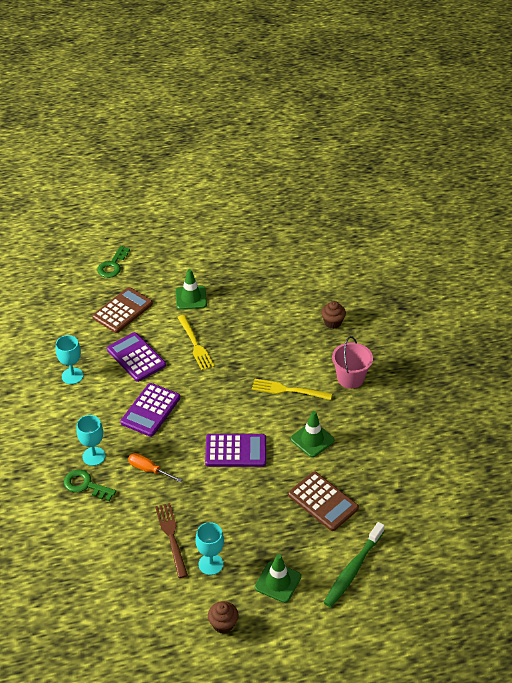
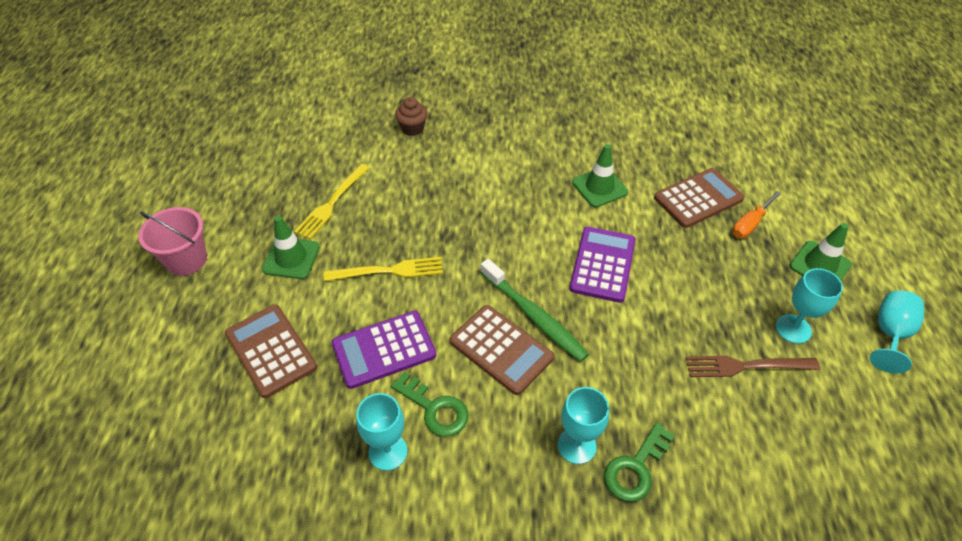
camera: 75 degrees left, 5 degrees up
green key [97,246,130,278] -> green key moved to [391,372,469,437]
purple calculator [121,383,180,437] -> brown calculator [450,305,554,395]
orange screwdriver [128,453,183,483] -> orange screwdriver moved to [732,191,781,238]
brown cupcake [208,601,238,634] -> turquoise goblet [870,291,924,373]
yellow fork [252,379,332,400] -> yellow fork moved to [294,164,369,239]
green toothbrush [324,522,385,607] -> green toothbrush moved to [480,259,589,362]
pink bucket [332,336,373,389] -> pink bucket moved to [138,207,207,276]

